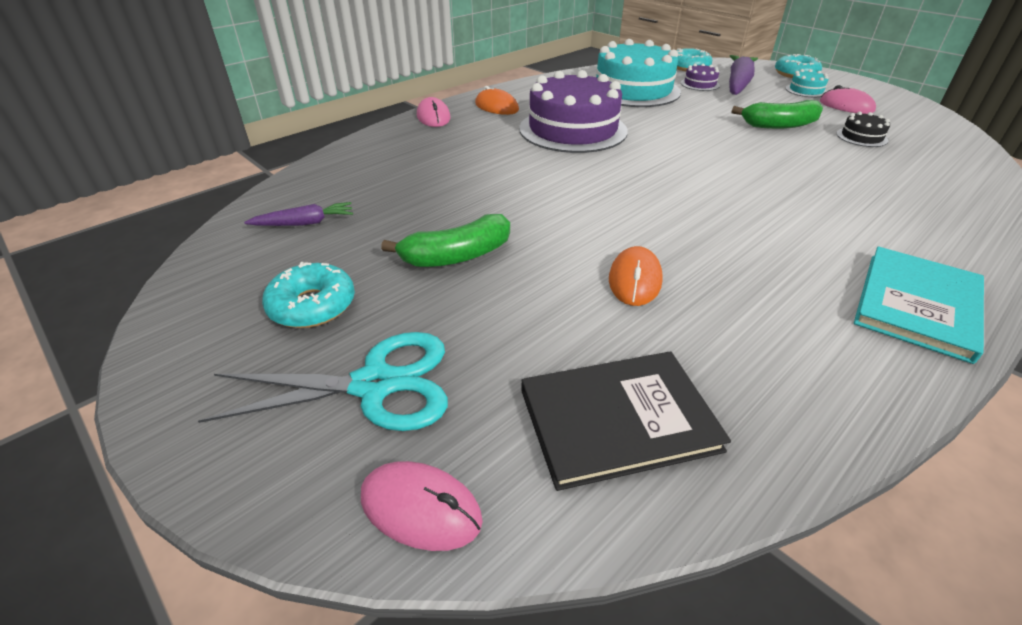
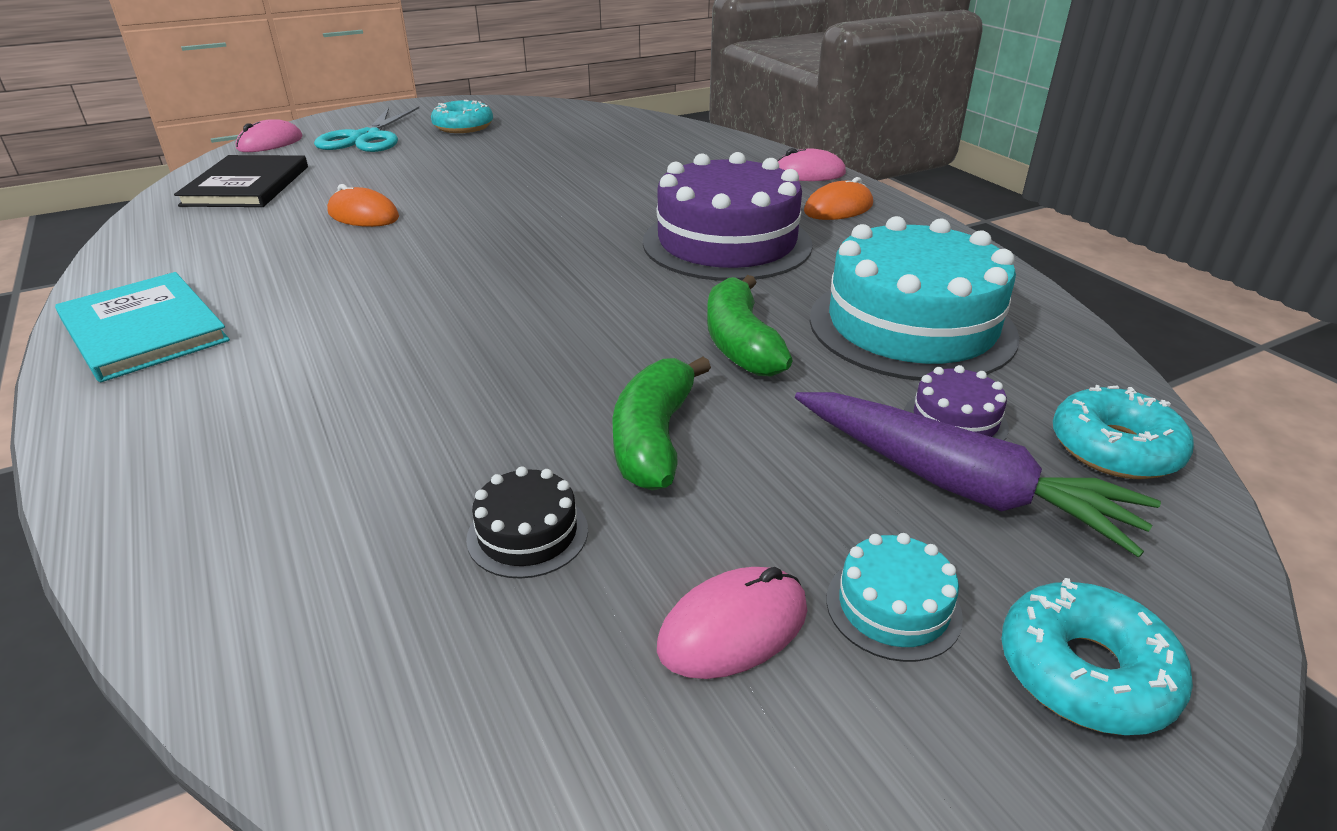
camera: 105 degrees right, 5 degrees down
purple carrot [244,202,353,226] -> none
green banana [381,214,510,267] -> green banana moved to [707,275,793,377]

